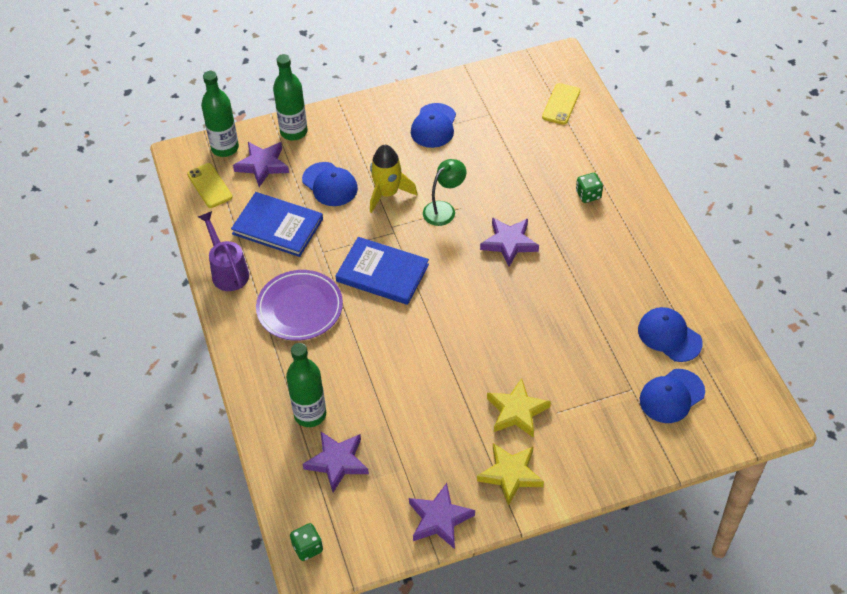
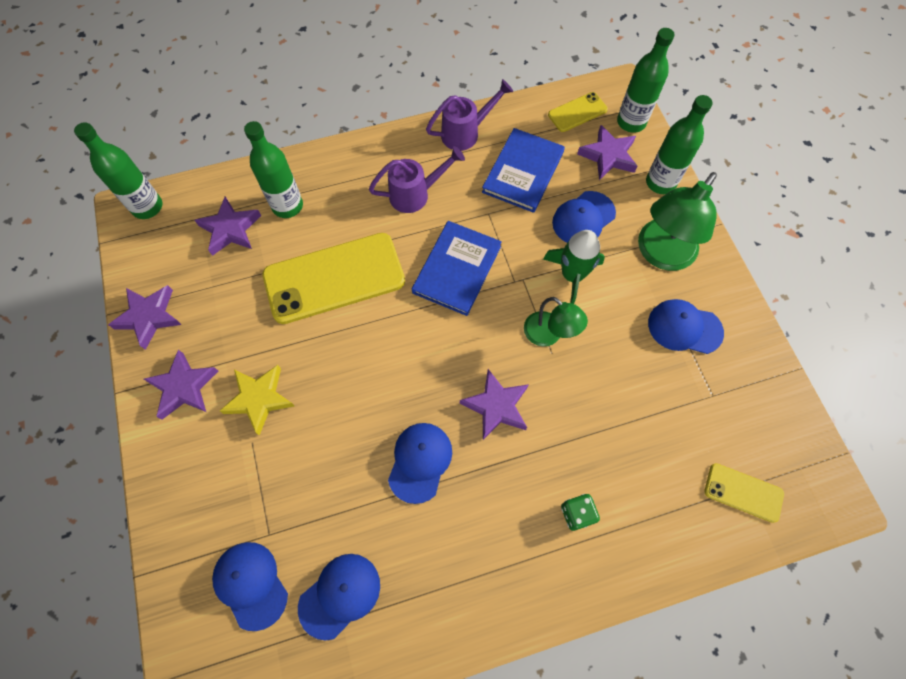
camera: 90 degrees right, 15 degrees up
purple plate [256,270,343,341] -> purple watering can [369,146,465,213]
green dice [290,523,323,561] -> green bottle [74,122,162,219]
yellow rocket [370,145,417,213] -> green rocket [543,230,605,304]
yellow star [477,443,544,506] -> purple star [144,349,218,419]
none -> yellow phone [263,233,405,324]
none -> blue cap [388,423,452,504]
none -> green lamp [638,172,717,271]

